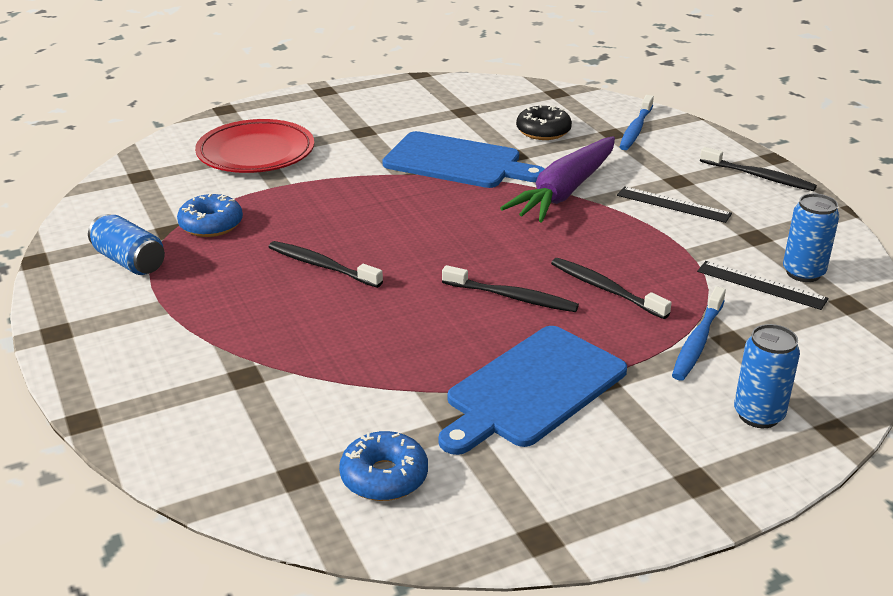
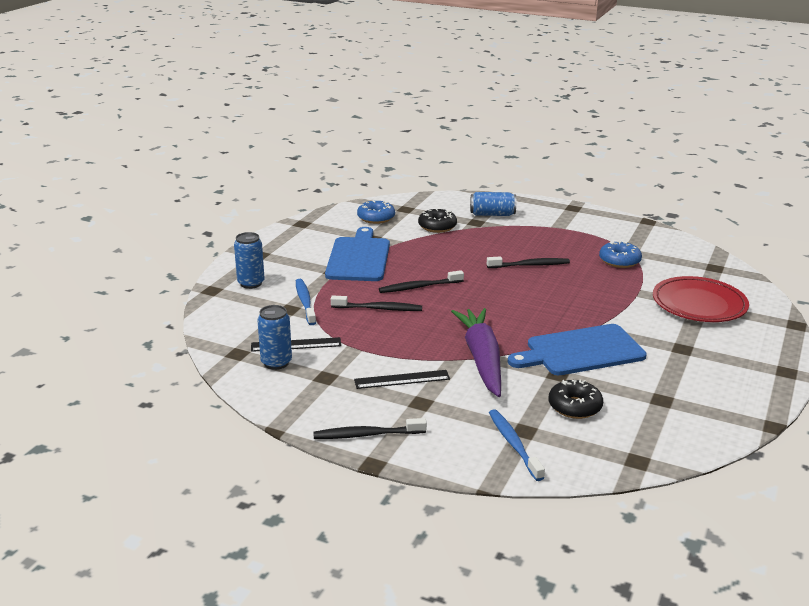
camera: 140 degrees right, 5 degrees down
blue can [88,214,165,275] -> blue can moved to [470,192,516,216]
none -> black donut [418,209,457,233]

